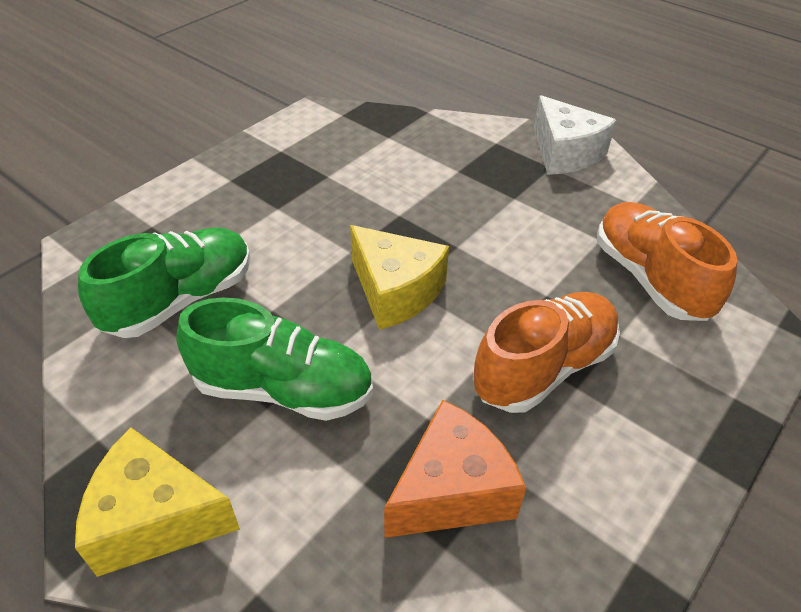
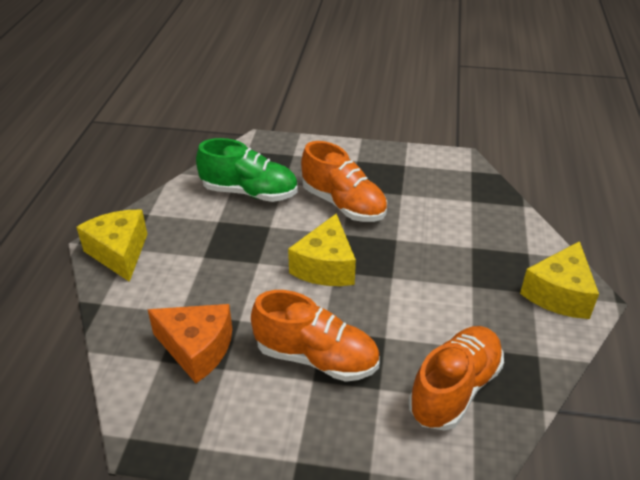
camera: 60 degrees right, 5 degrees down
green shoe [176,297,373,421] -> none
white cheese [534,95,617,175] -> yellow cheese [520,241,599,319]
none -> orange shoe [301,141,387,222]

